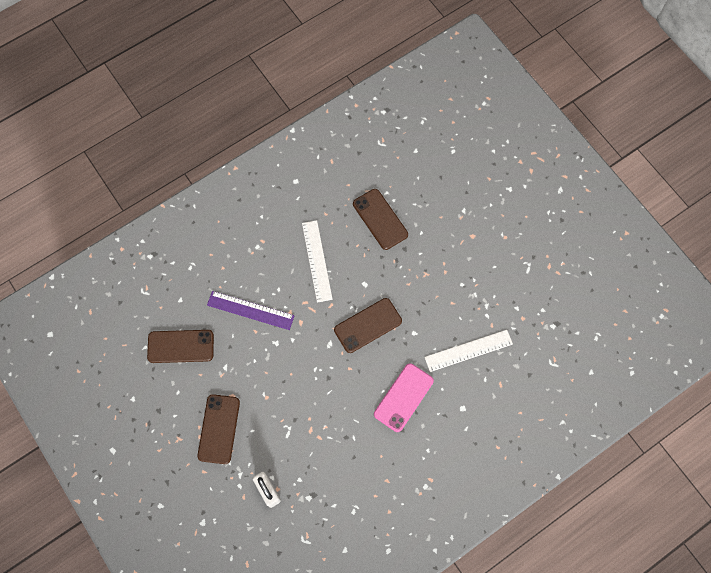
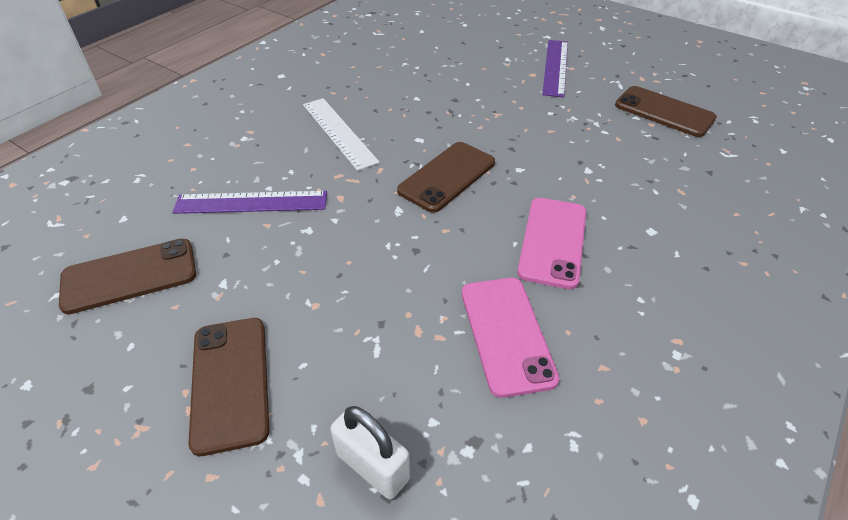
camera: 20 degrees left, 25 degrees down
brown phone [353,189,408,250] -> brown phone moved to [615,86,717,137]
white ruler [424,330,513,372] -> none
none -> pink phone [462,278,560,398]
none -> purple ruler [542,40,568,98]

